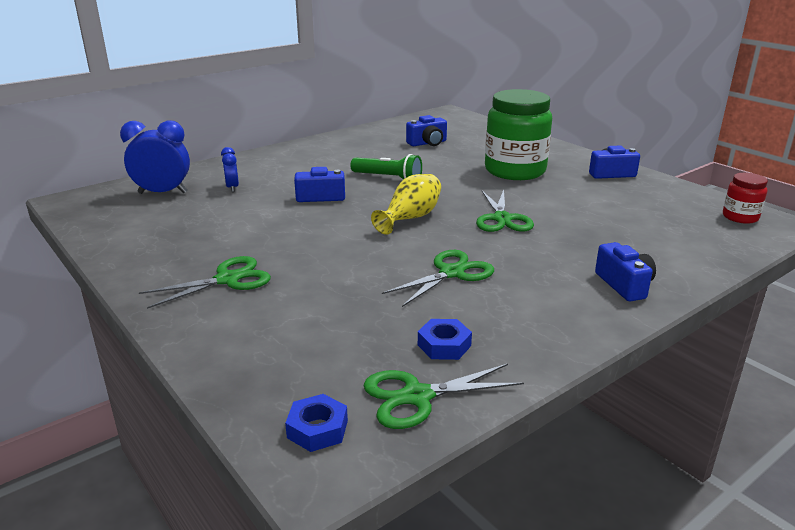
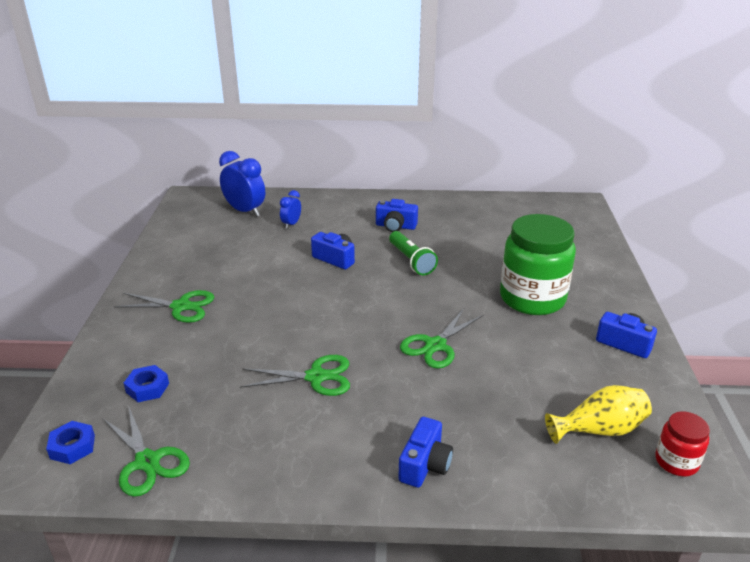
camera: 40 degrees right, 5 degrees up
green scissors [363,364,524,429] -> green scissors turned 150 degrees counterclockwise [102,405,190,497]
yellow vase [371,174,441,235] -> yellow vase moved to [545,385,652,444]
blue camera [406,115,447,146] -> blue camera moved to [376,199,418,232]
blue nut [418,319,472,360] -> blue nut moved to [124,365,169,402]

